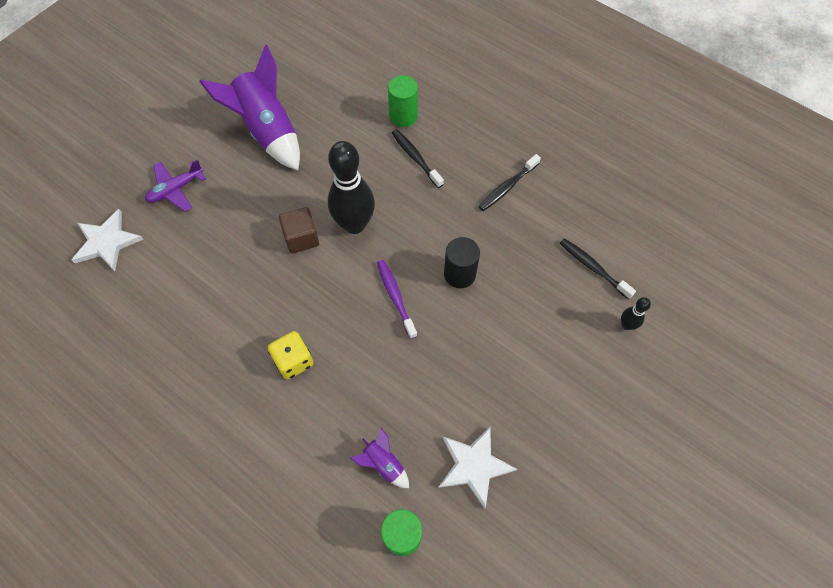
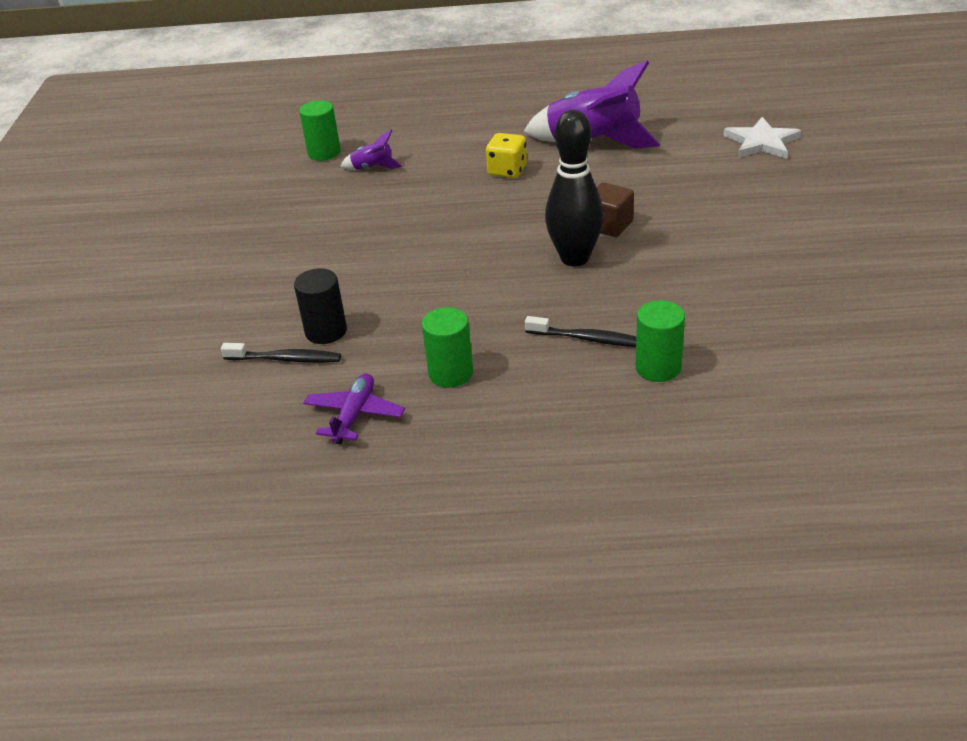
camera: 145 degrees right, 25 degrees down
purple plane [145,159,206,212] -> purple plane moved to [303,373,405,445]
purple rocket [199,44,300,170] -> purple rocket moved to [523,60,661,149]
purple toothbrush [377,260,417,339] -> none
white star [438,427,517,509] -> none
black cylinder [444,237,480,288] -> black cylinder moved to [294,268,347,344]
black toothbrush [478,154,541,211] -> green cylinder [422,307,473,388]
black bowling pin [621,297,651,330] -> none

